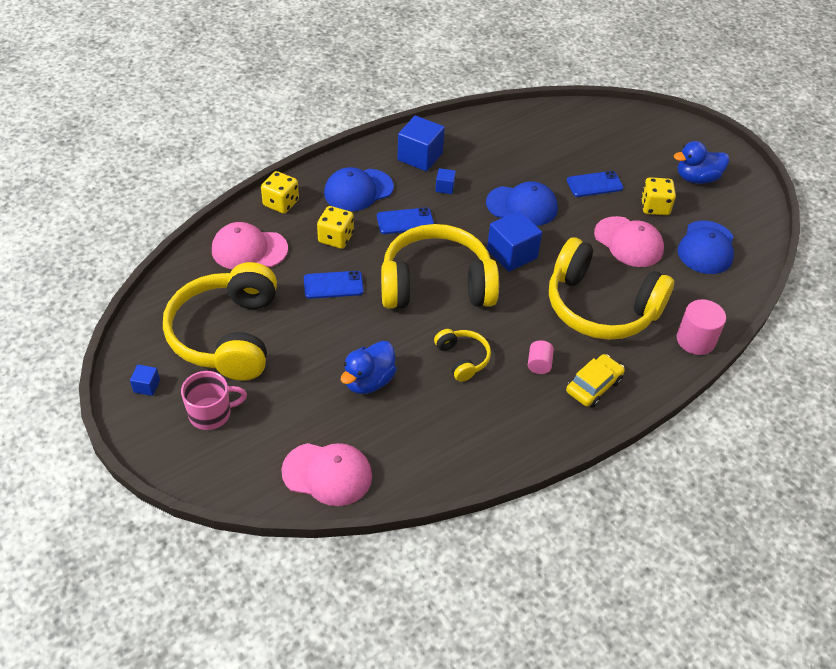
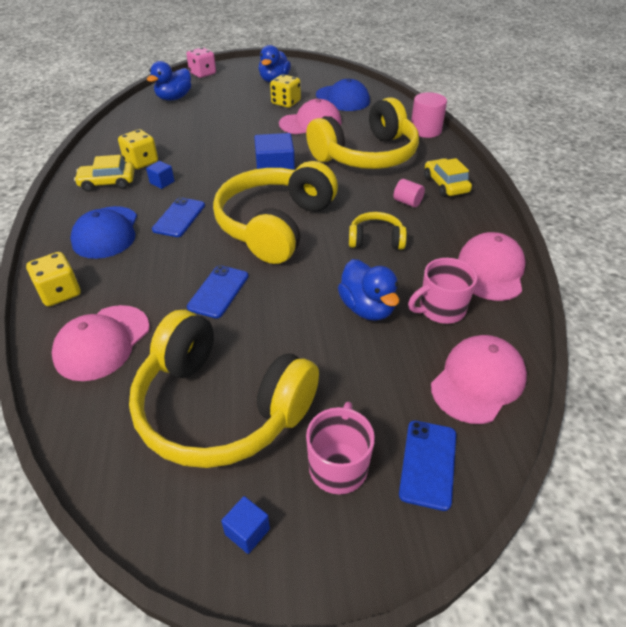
camera: 60 degrees left, 5 degrees down
yellow dice [317,206,354,249] -> yellow dice moved to [118,129,158,169]
blue cube [397,116,445,171] -> yellow car [74,155,135,192]
blue cap [486,181,558,226] -> none
blue phone [567,171,623,197] -> blue phone moved to [399,420,456,511]
none -> blue duck [147,61,191,101]
none -> pink dice [186,47,216,78]
none -> pink mug [408,258,477,324]
none -> pink cap [458,232,526,301]

